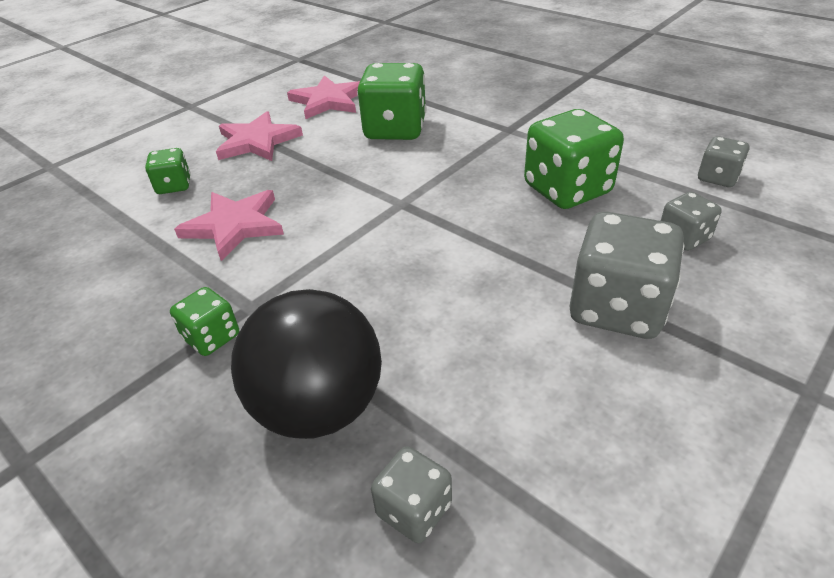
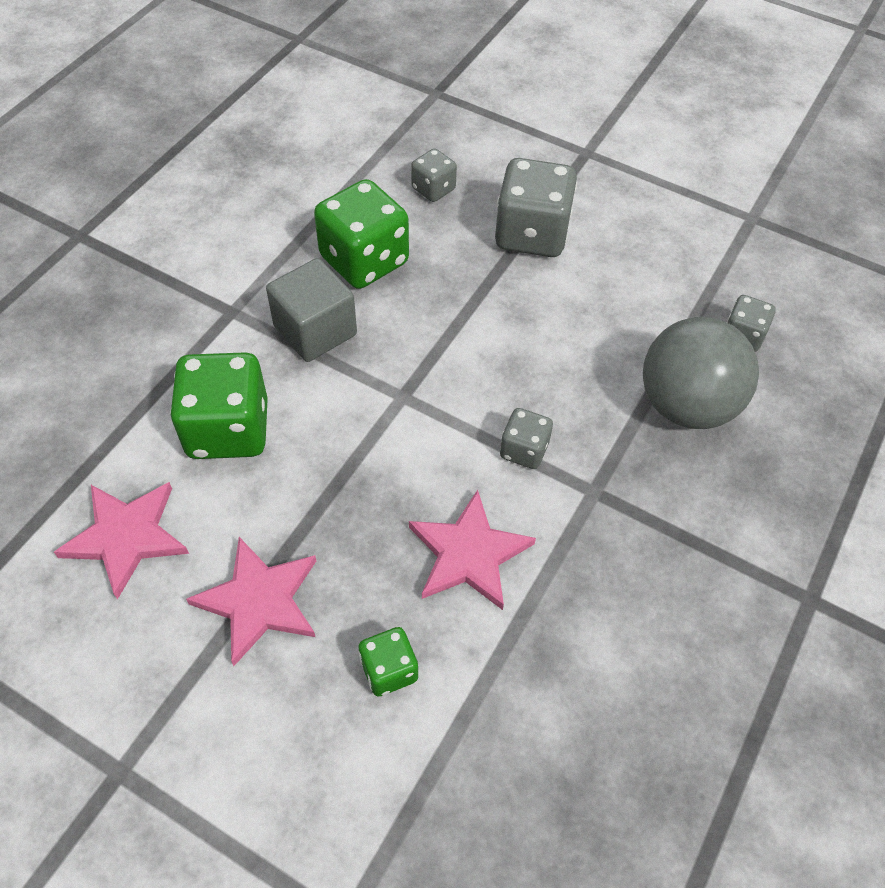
camera: 105 degrees left, 15 degrees up
green dice [170,287,239,356] -> none
black ball [231,289,382,439] -> grey ball [643,317,759,429]
grey dice [698,136,749,187] -> grey dice moved to [500,408,553,469]
none -> grey cube [266,258,357,362]

